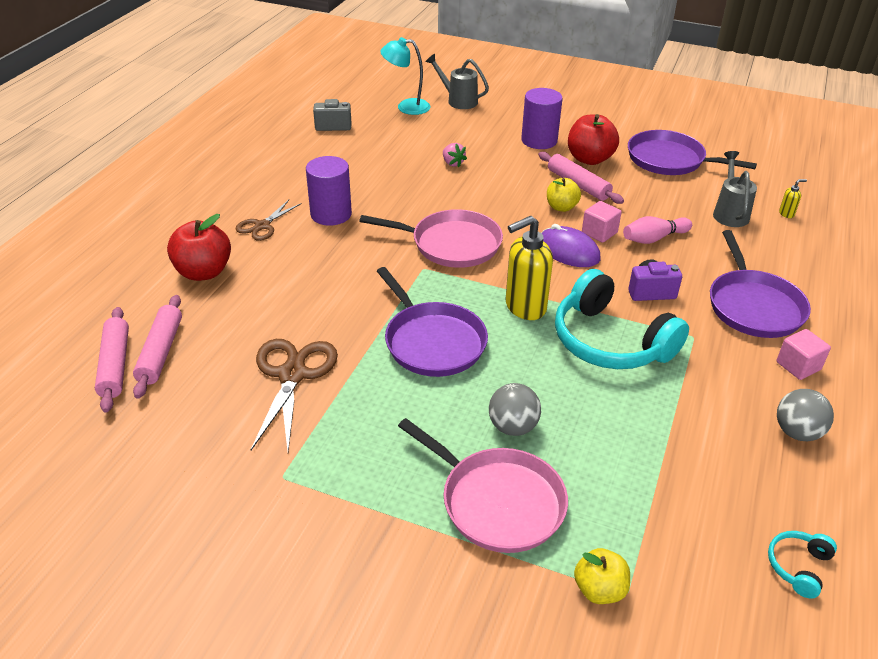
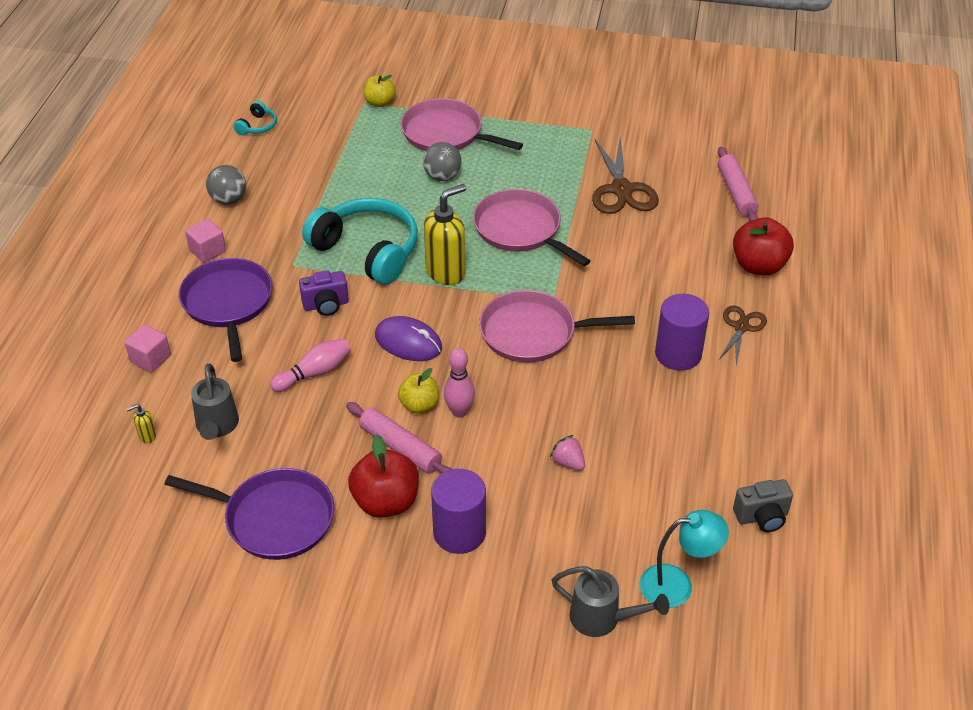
camera: 170 degrees right, 5 degrees up
pink rolling pin [95,307,129,413] -> none
purple pan [377,267,488,377] -> pink pan [473,189,590,266]
pink cube [582,201,622,243] -> pink cube moved to [125,325,171,372]
none -> pink bowling pin [444,348,475,418]

